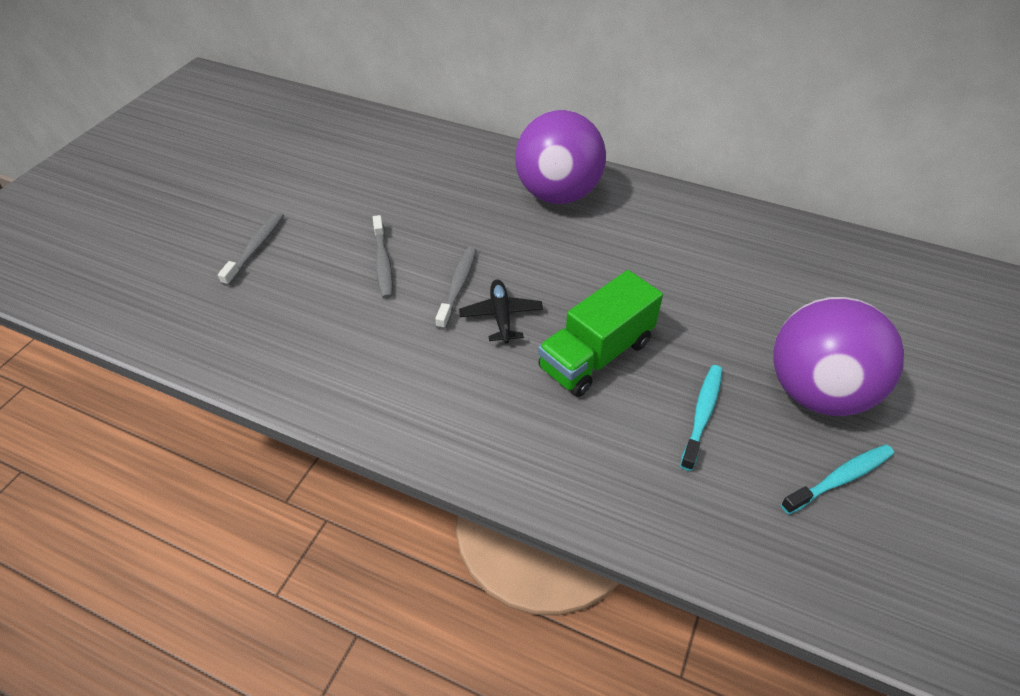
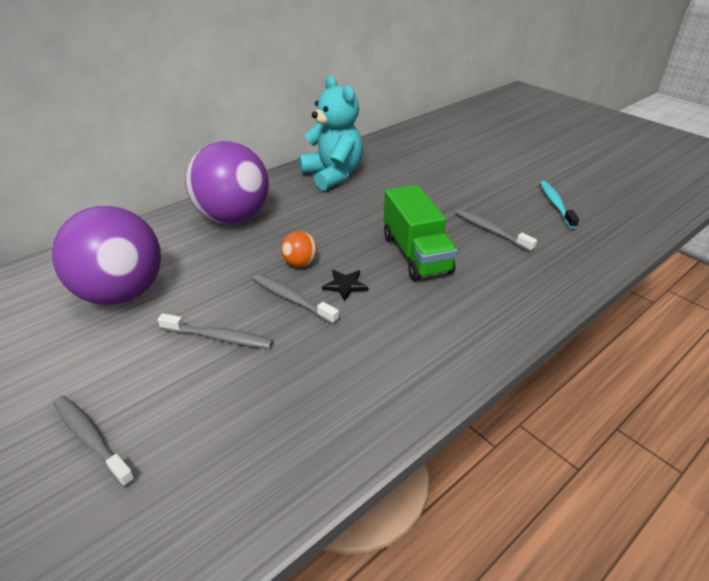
camera: 65 degrees left, 10 degrees down
black plane [459,279,543,344] -> black star [322,270,368,301]
turquoise toothbrush [680,365,722,471] -> grey toothbrush [455,209,537,252]
purple ball [773,297,904,416] -> purple ball moved to [52,206,161,305]
none -> orange ball [281,231,317,267]
none -> turquoise teddy bear [299,76,363,191]

